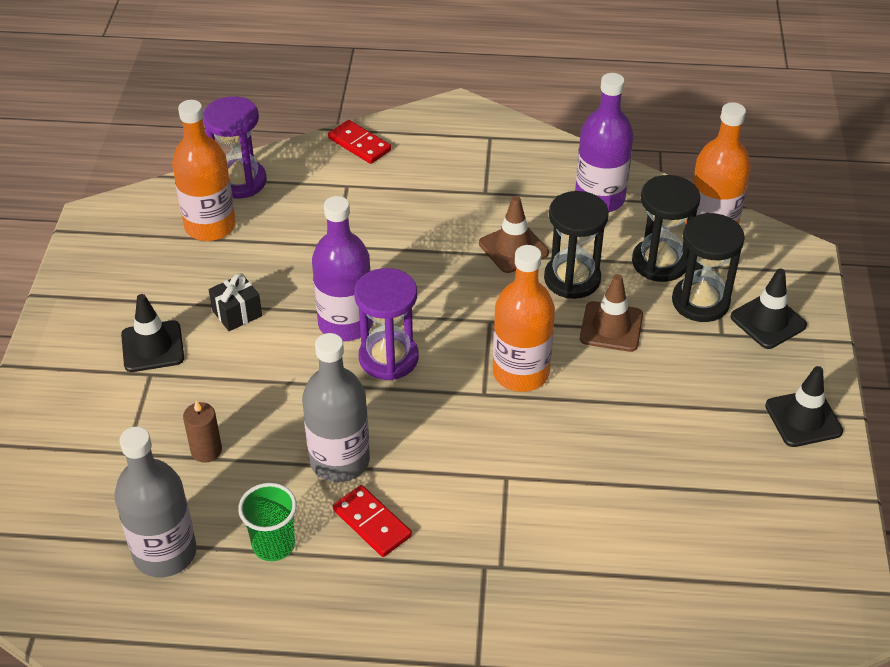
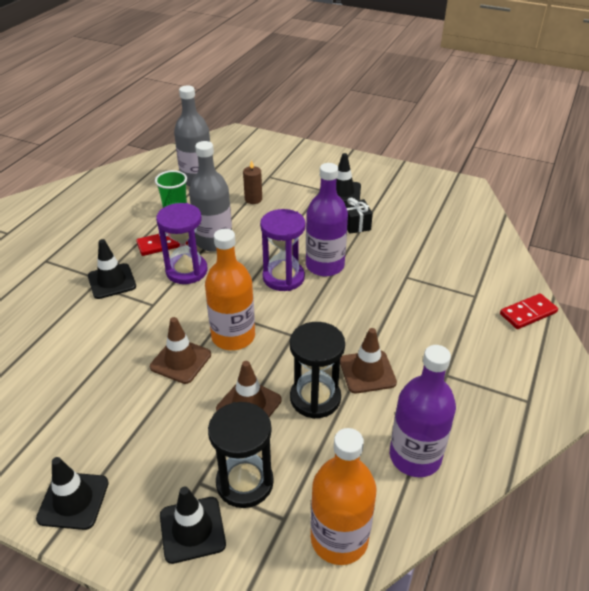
camera: 110 degrees right, 5 degrees down
orange bottle [172,100,236,241] -> none
purple hourglass [203,96,267,199] -> purple hourglass moved to [156,203,208,284]
black hourglass [632,175,700,282] -> none
none -> black traffic cone [88,239,136,299]
none -> brown traffic cone [150,317,211,384]

